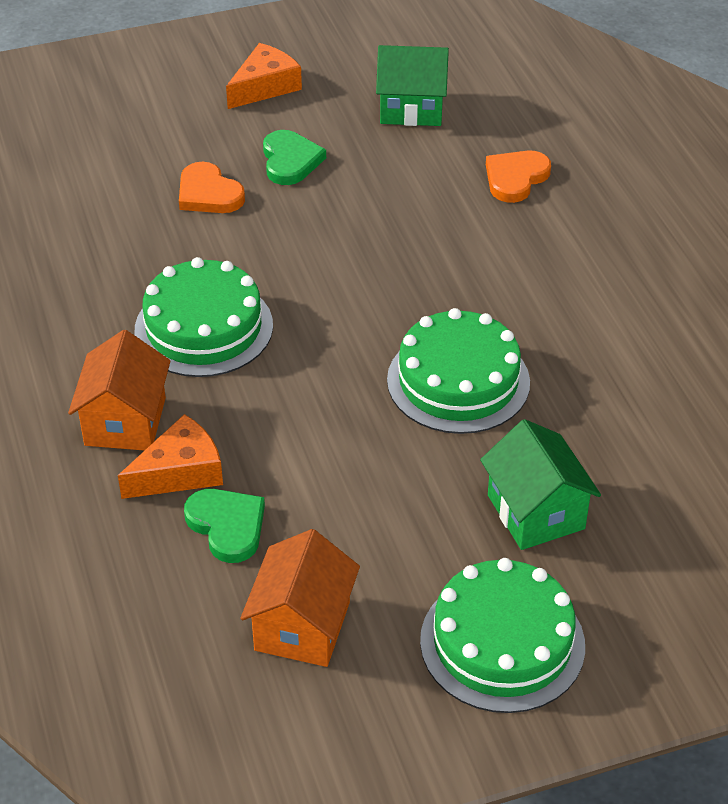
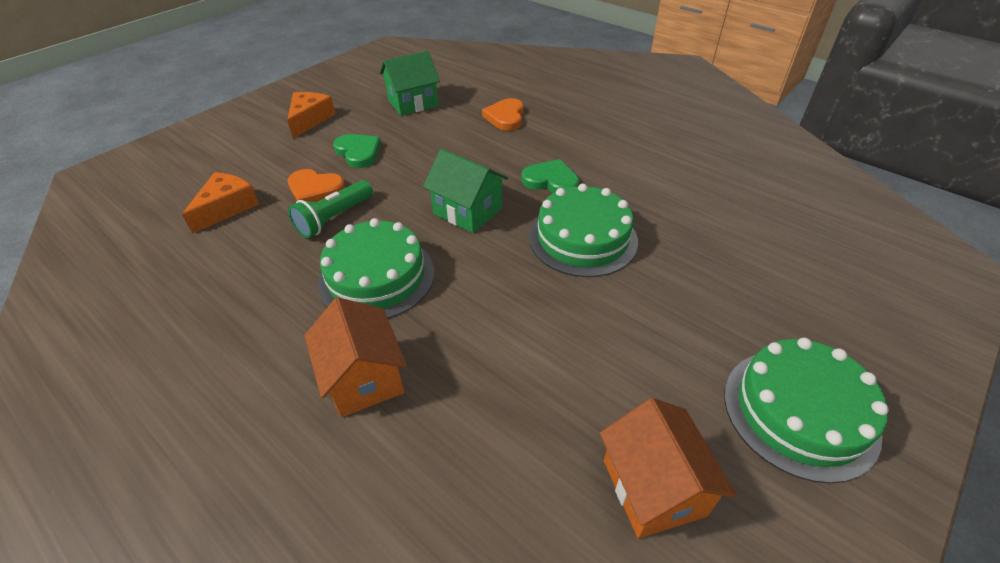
camera: 30 degrees left, 0 degrees up
orange cheese [118,414,223,499] -> orange cheese moved to [182,172,259,234]
green heart [184,489,265,563] -> green heart moved to [521,159,579,193]
green house [480,419,601,550] -> green house moved to [423,148,508,233]
none -> green flashlight [288,180,373,238]

